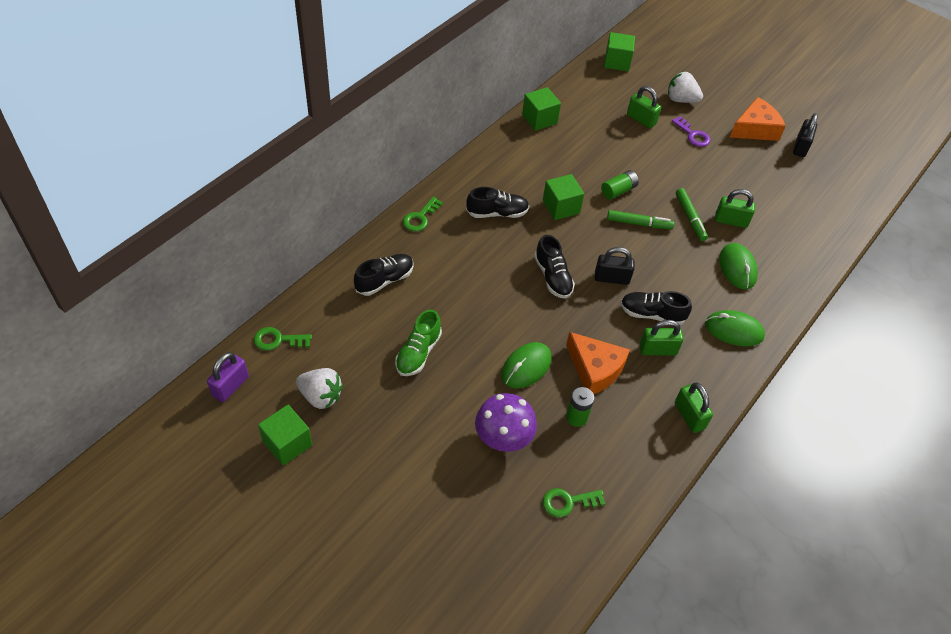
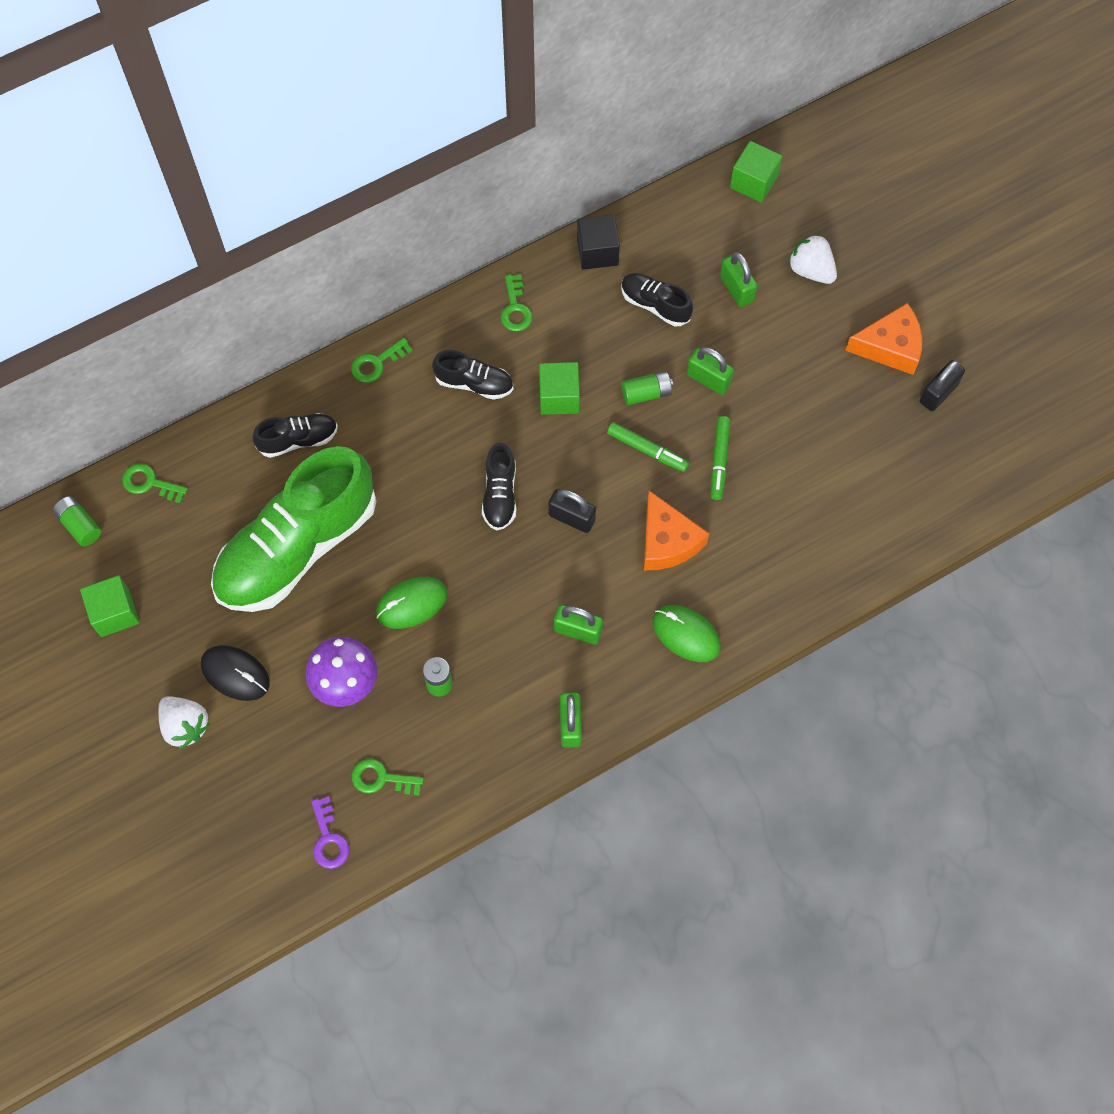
camera: 25 degrees right, 15 degrees up
purple padlock [207,352,249,402] -> green battery [53,496,101,547]
white strawberry [296,368,343,409] -> white strawberry moved to [159,696,210,749]
green shoe [395,309,442,376] -> green shoe [211,446,377,612], size x2.28
green cube [522,87,561,131] -> black cube [577,215,620,270]
orange cheese [566,332,630,394] -> orange cheese moved to [644,491,709,570]
black shoe [621,291,692,325] -> black shoe moved to [621,273,693,326]
purple key [672,116,710,147] -> purple key moved to [311,796,349,869]
green padlock [715,189,755,228] -> green padlock moved to [687,347,734,395]
green mouse [719,243,758,289] -> none
none -> black mouse [201,645,270,701]
none -> green key [501,274,533,331]

